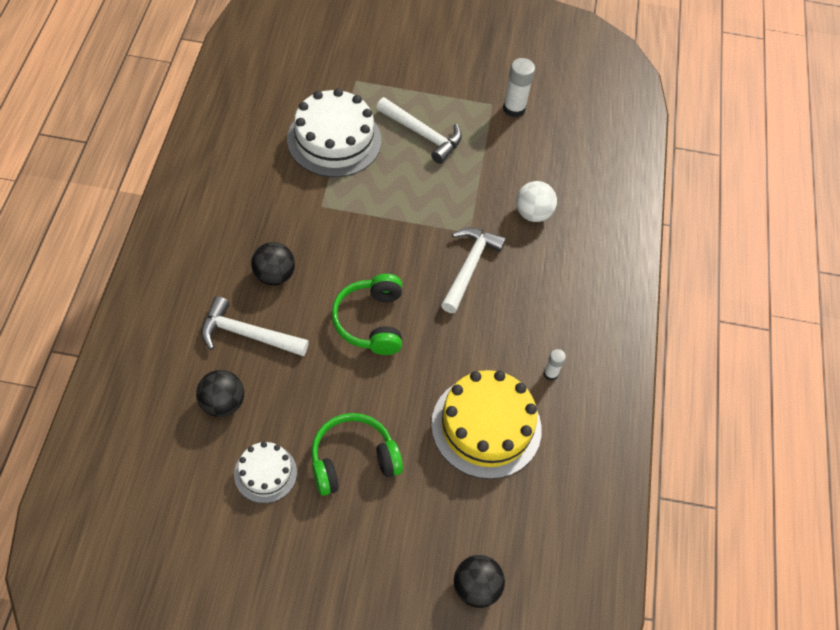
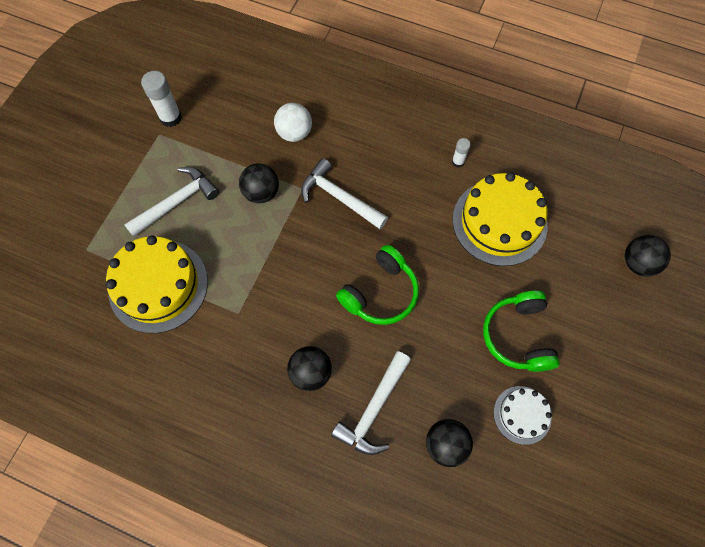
camera: 70 degrees left, 10 degrees up
white cake [287,88,381,177] -> yellow cake [106,235,208,333]
green headphones [331,274,402,355] -> green headphones turned 60 degrees counterclockwise [336,245,419,325]
none -> black ball [239,164,279,203]

